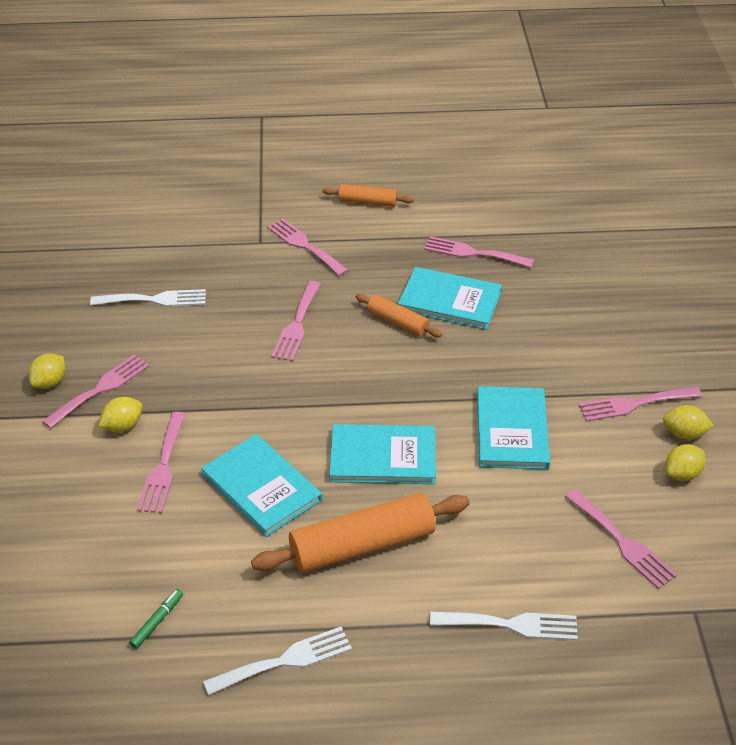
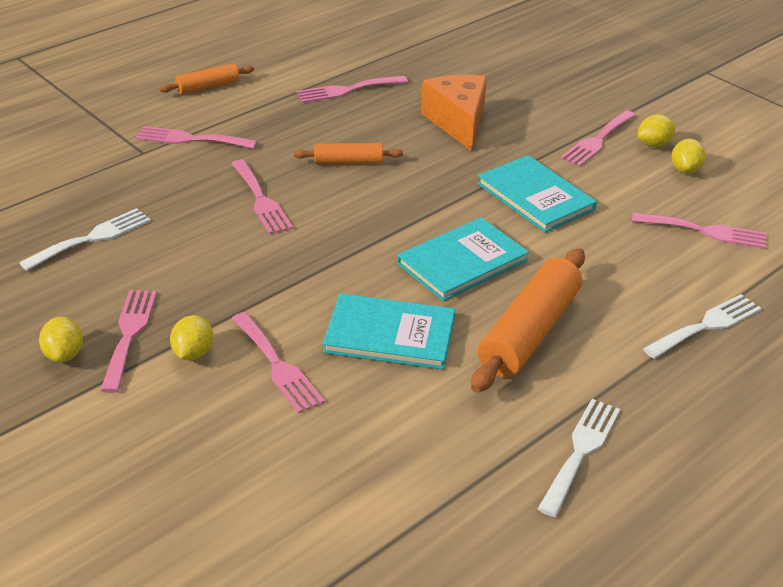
camera: 40 degrees left, 5 degrees down
green marker [129,589,183,649] -> none
turquoise book [398,267,502,330] -> none
none -> orange cheese [421,75,487,151]

